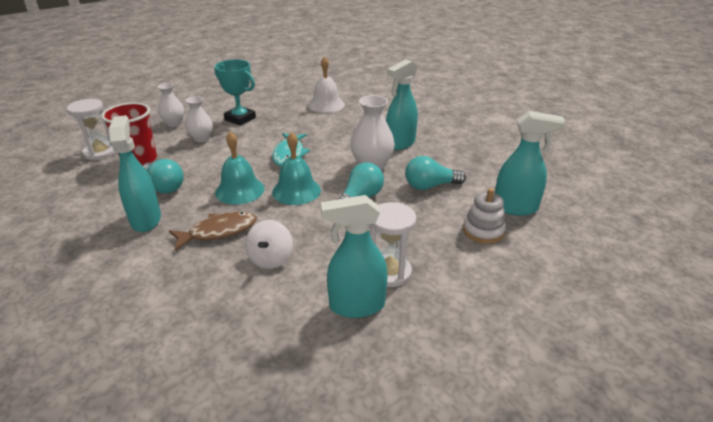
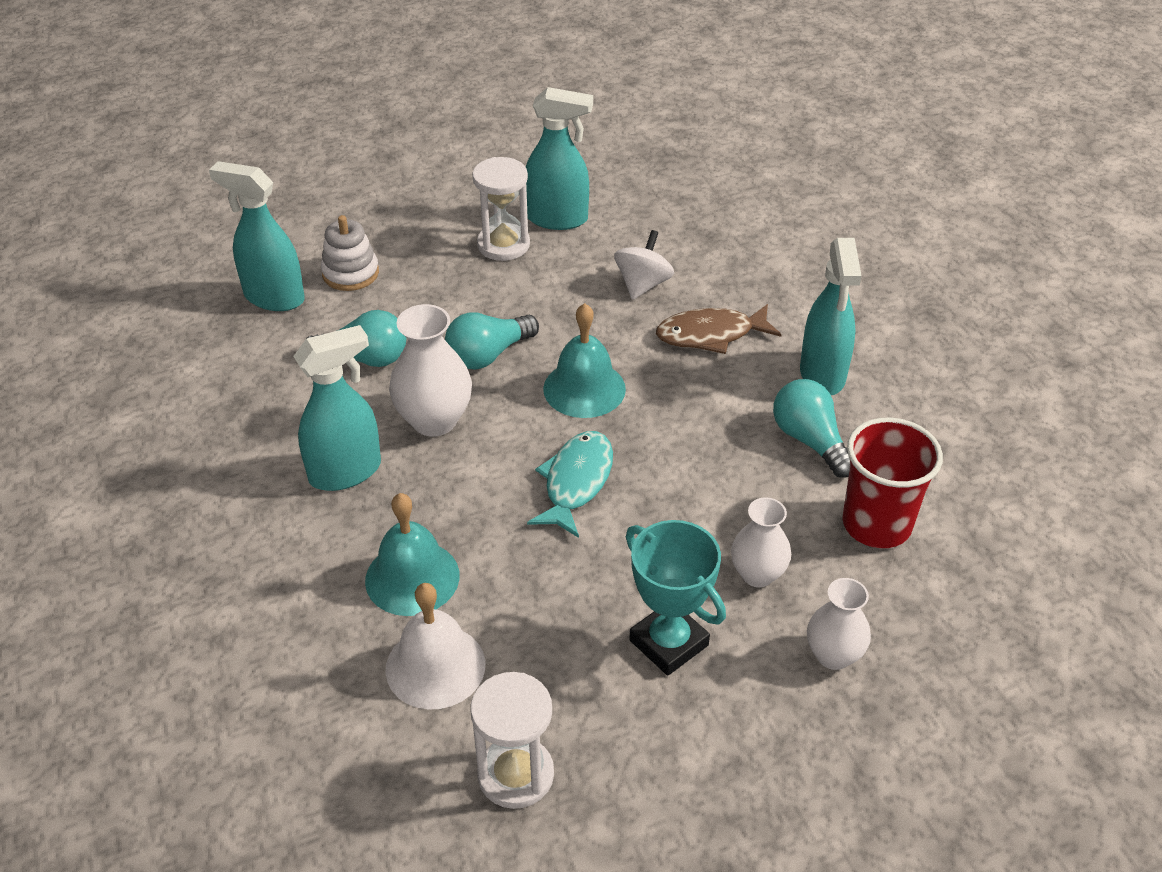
camera: 165 degrees left, 10 degrees up
white hourglass [67,99,116,161] -> white hourglass moved to [470,672,554,809]
turquoise bell [215,131,264,204] -> turquoise bell moved to [365,493,460,616]

